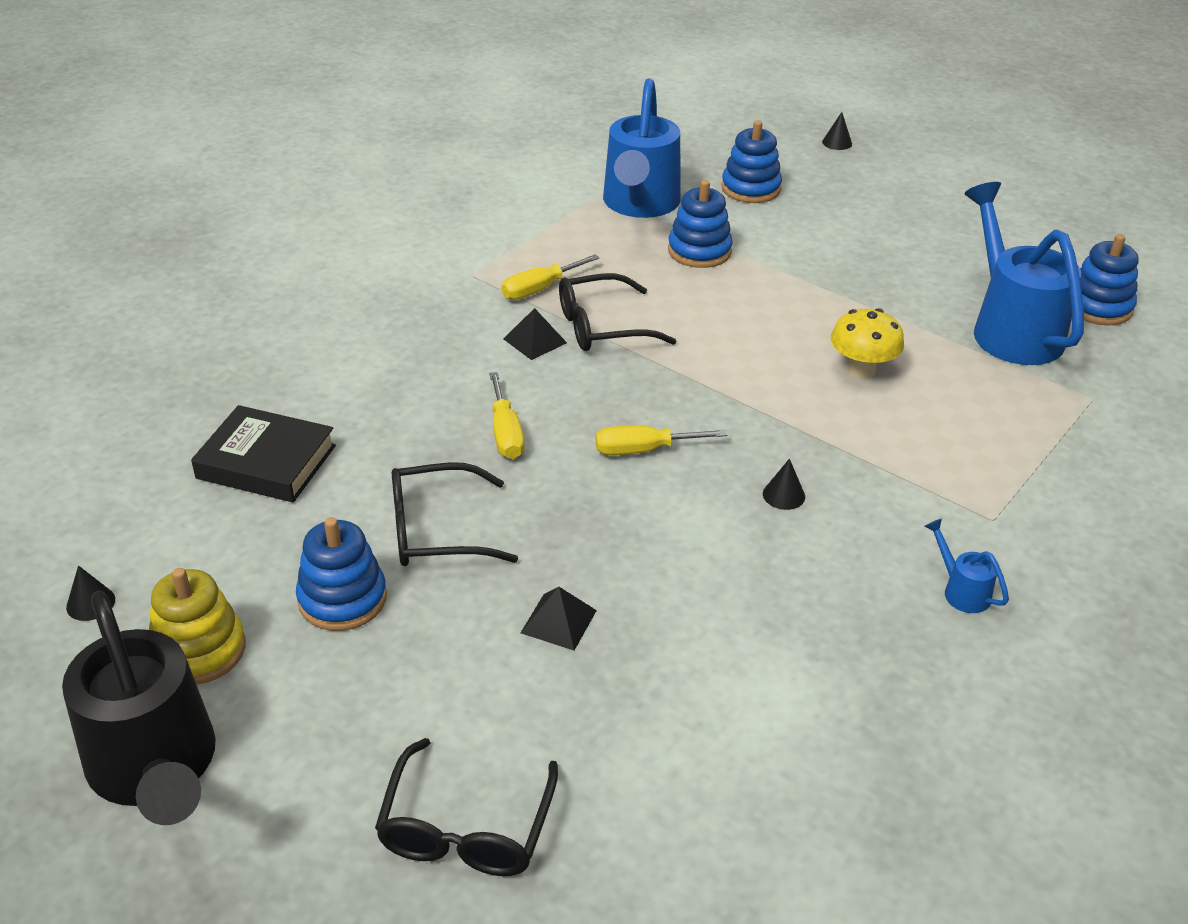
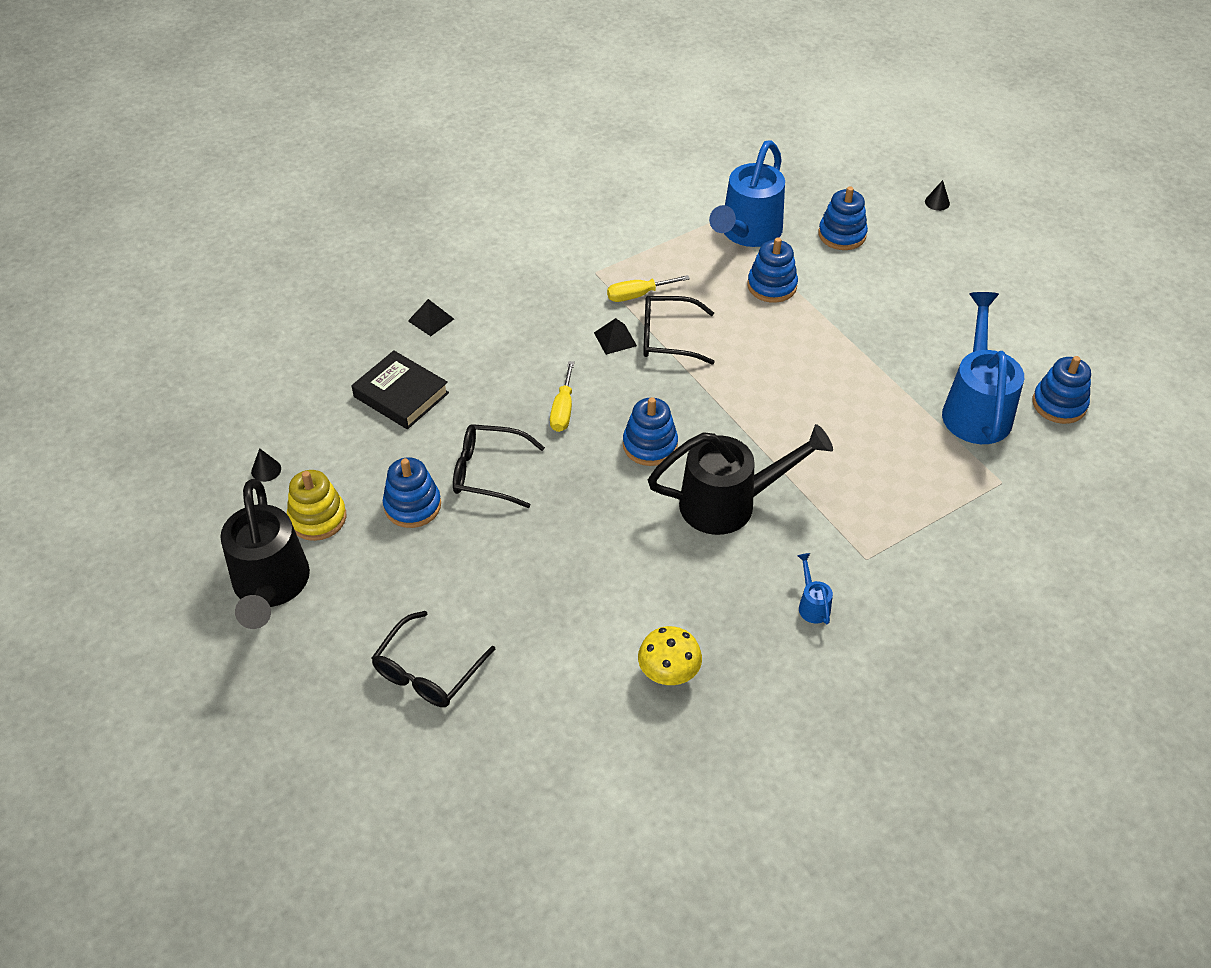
camera: 20 degrees right, 10 degrees up
black pyramid [521,587,597,651] -> black pyramid moved to [408,299,454,336]
yellow screwdriver [596,426,728,455] -> blue stacking toy [623,397,678,466]
black cone [763,459,805,510] -> black watering can [648,424,833,535]
yellow mushroom [831,308,904,379] -> yellow mushroom moved to [638,626,702,685]

